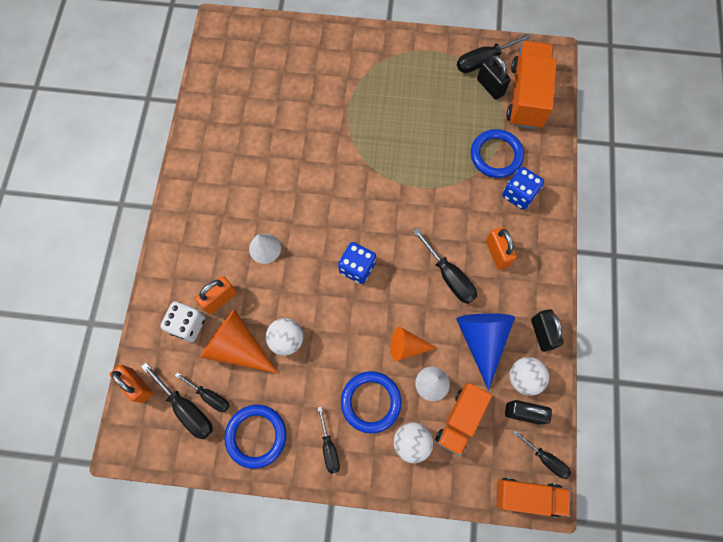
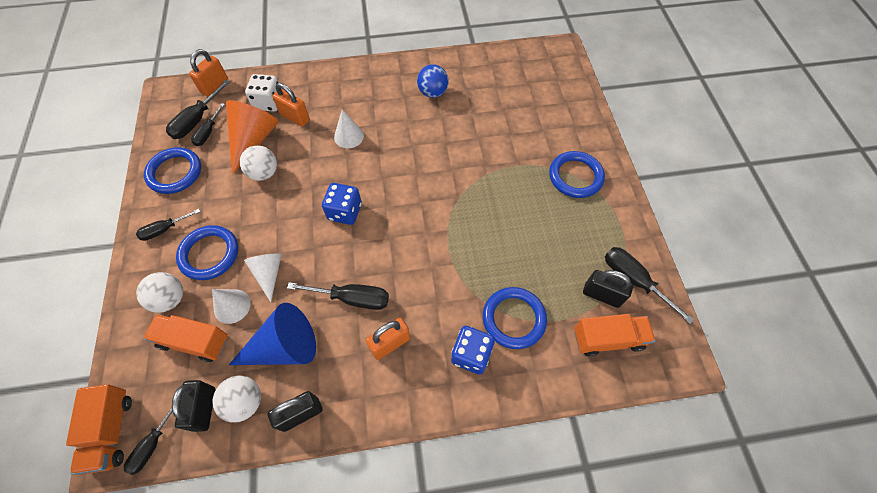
camera: 75 degrees right, 10 degrees down
orange cone [390,327,436,361] -> white cone [244,254,282,302]
black screwdriver [413,228,477,304] -> black screwdriver turned 120 degrees counterclockwise [287,282,389,310]
black padlock [477,55,510,100] -> black padlock turned 75 degrees clockwise [583,270,633,308]
orange truck [506,41,557,129] -> orange truck [574,314,655,356], size x0.67
none -> blue ball [417,64,449,98]
none -> blue ring [549,151,605,198]

